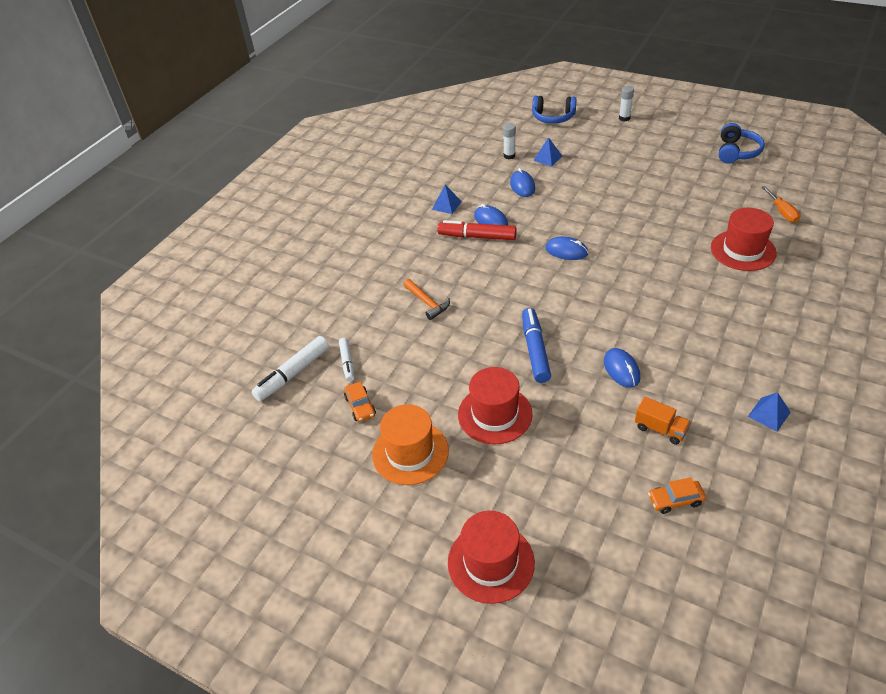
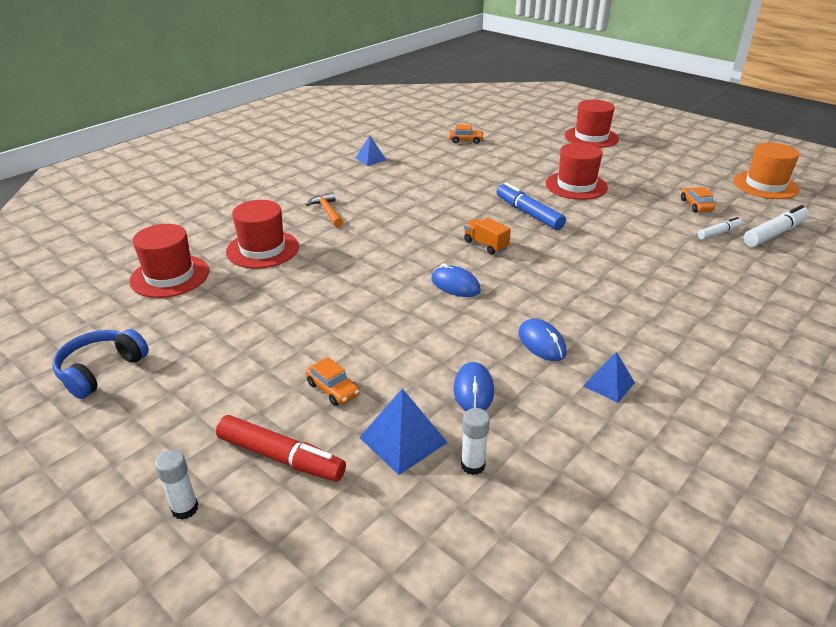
camera: 170 degrees left, 10 degrees down
white marker [339,338,354,382] -> white marker turned 60 degrees clockwise [697,217,742,240]
orange hat [372,404,449,485] -> orange hat moved to [733,142,800,199]
orange hammer [403,279,450,320] -> orange hammer moved to [306,192,343,227]
red marker [437,220,517,240] -> red marker moved to [216,415,346,482]
blue marker [522,308,551,383] -> blue marker turned 135 degrees clockwise [497,182,566,230]
blue headphones [532,96,577,124] -> none
blue pyramid [533,137,562,166] -> blue pyramid [359,388,448,475], size x1.52
blue mouse [604,348,640,388] -> none
orange truck [635,397,691,445] -> orange truck moved to [464,218,511,254]
orange screwdriver [762,186,801,223] -> red hat [130,224,209,298]
none -> orange car [306,357,359,406]

